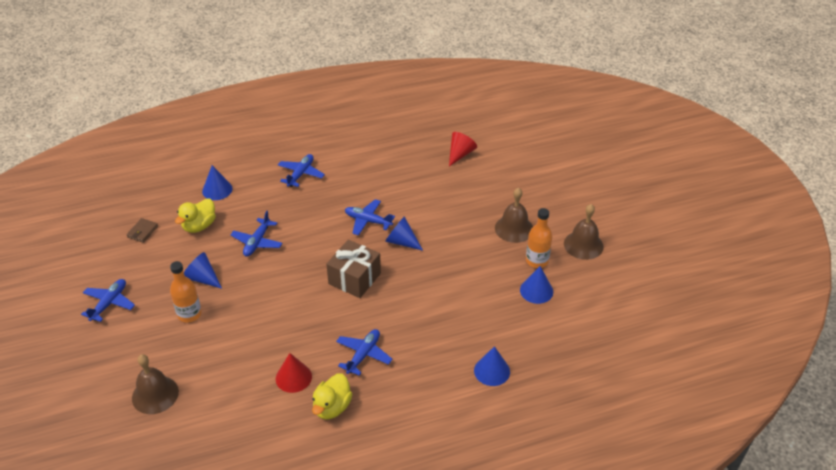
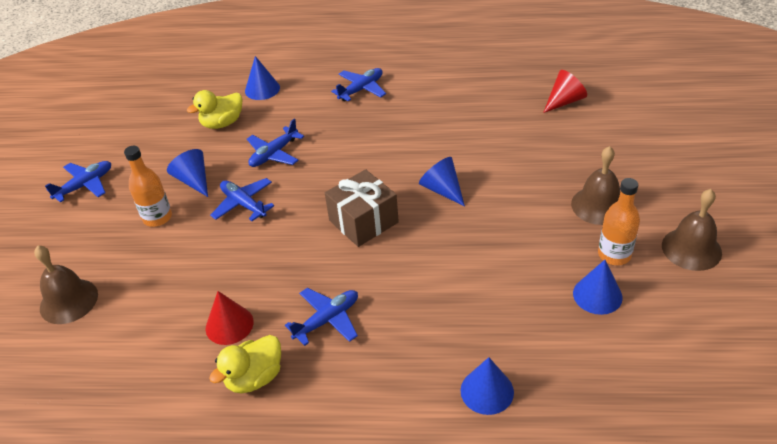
camera: 25 degrees right, 0 degrees up
brown wallet [126,218,158,243] -> none
blue plane [345,199,395,236] -> blue plane moved to [210,178,274,221]

